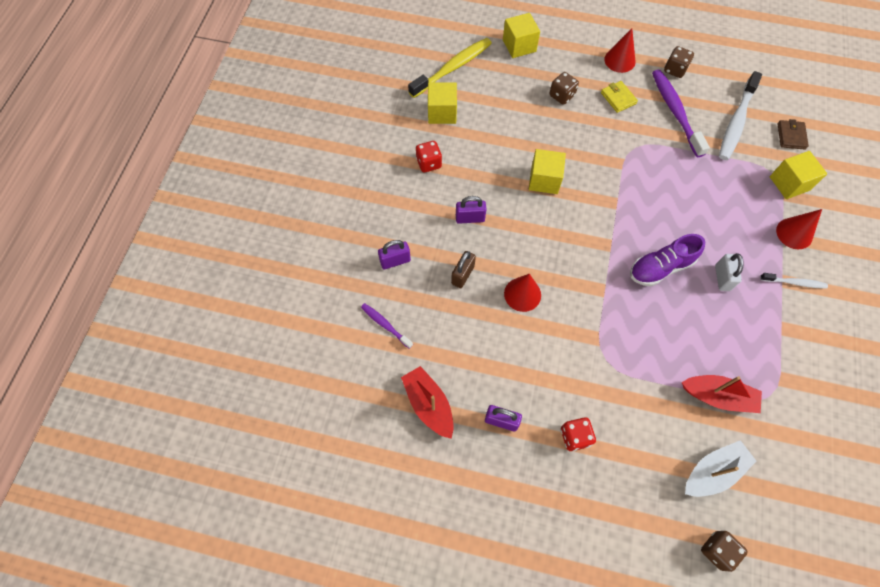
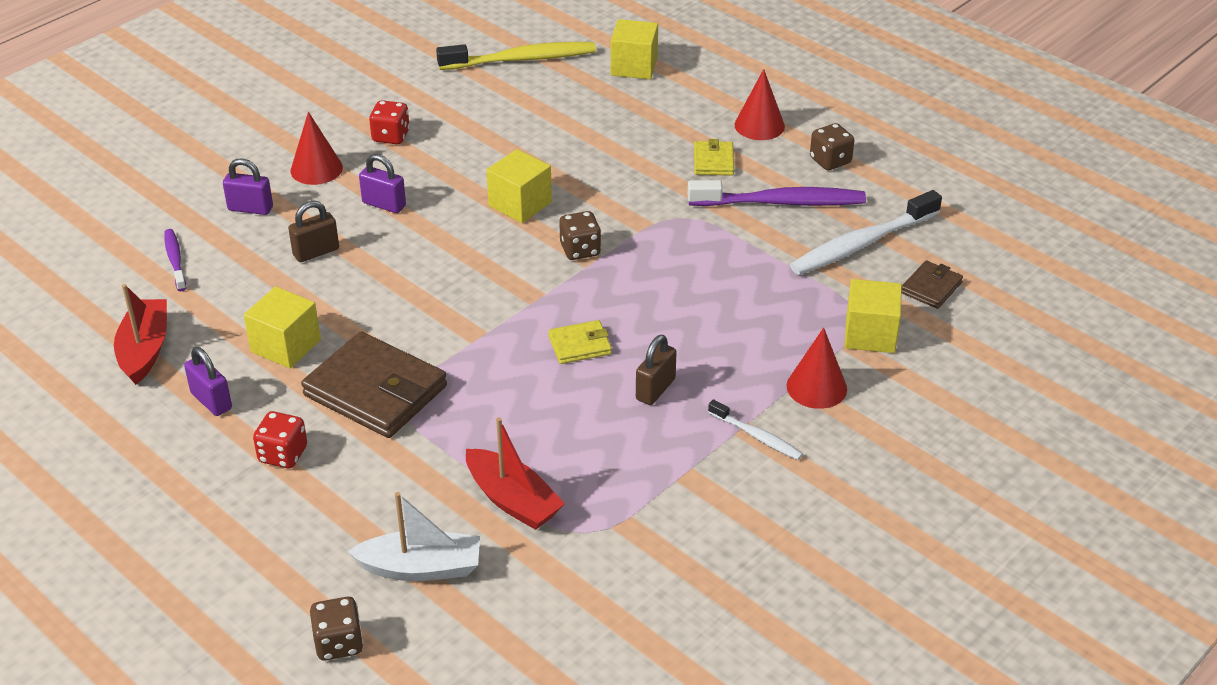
camera: 30 degrees right, 25 degrees down
yellow cube [428,83,457,124] -> yellow cube moved to [244,286,321,369]
red cone [504,274,541,312] -> red cone moved to [291,112,343,185]
brown dice [550,72,579,105] -> brown dice moved to [559,211,601,260]
purple shoe [630,234,705,286] -> yellow wallet [548,320,612,364]
purple toothbrush [652,70,710,157] -> purple toothbrush turned 75 degrees clockwise [688,180,866,206]
white padlock [715,253,744,291] -> brown padlock [636,335,677,405]
none -> brown wallet [301,331,447,438]

